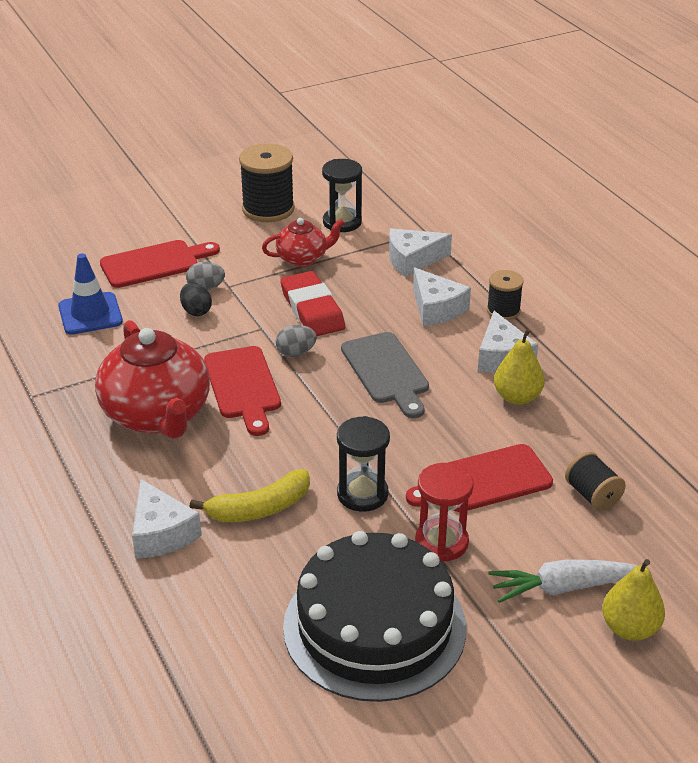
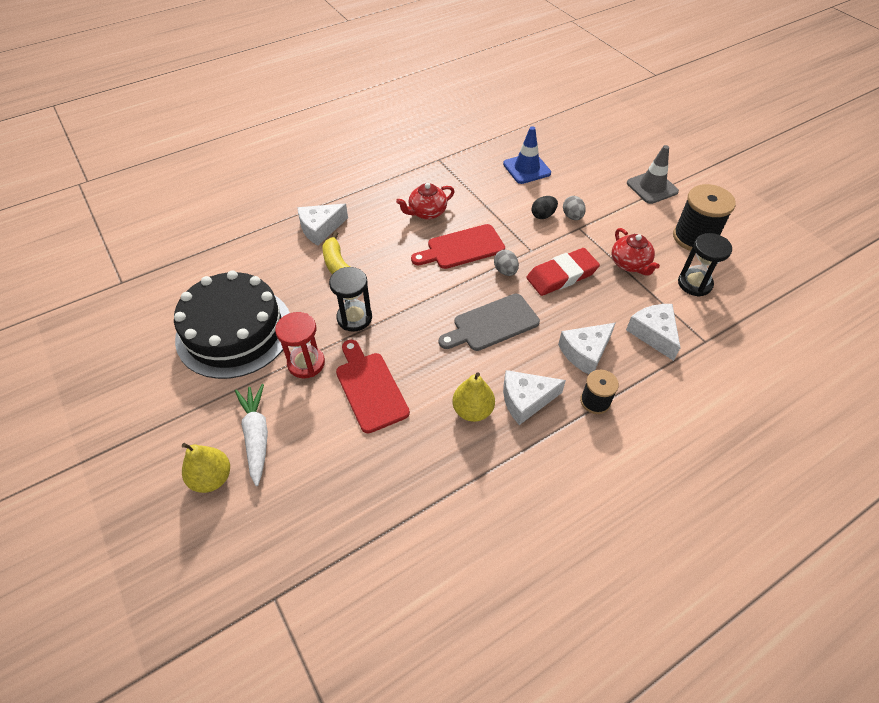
camera: 85 degrees right, 15 degrees up
red teapot [95,320,210,439] -> red teapot [396,183,455,220], size x0.53
red cutting board [100,240,220,288] -> none
black spool [565,452,626,511] -> none
none -> grey traffic cone [627,145,679,204]

